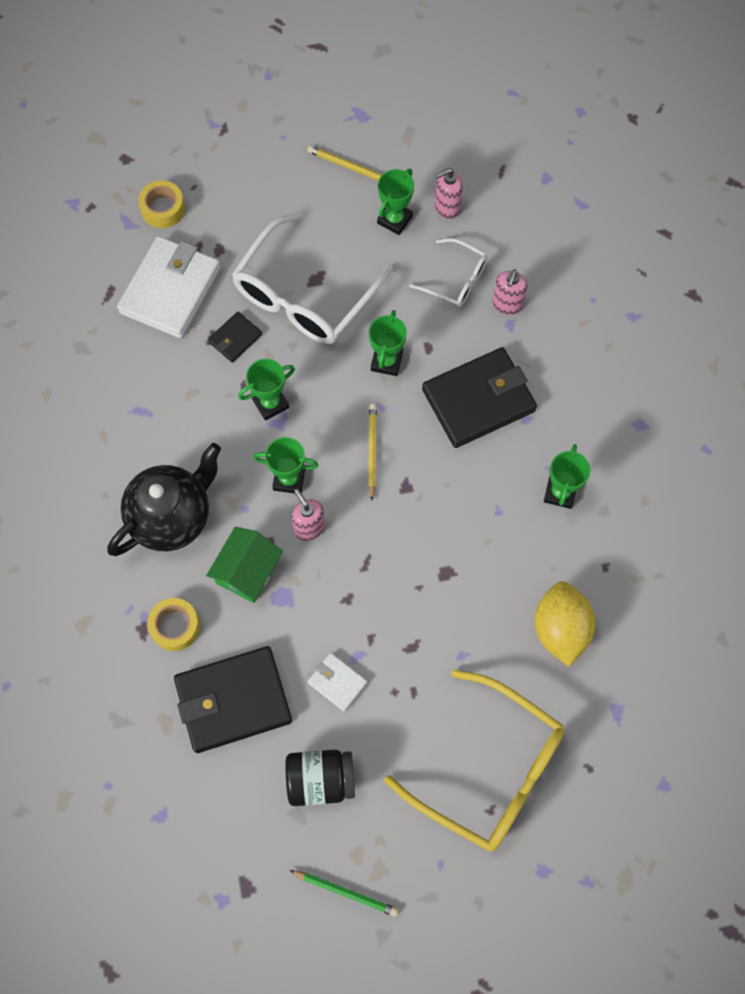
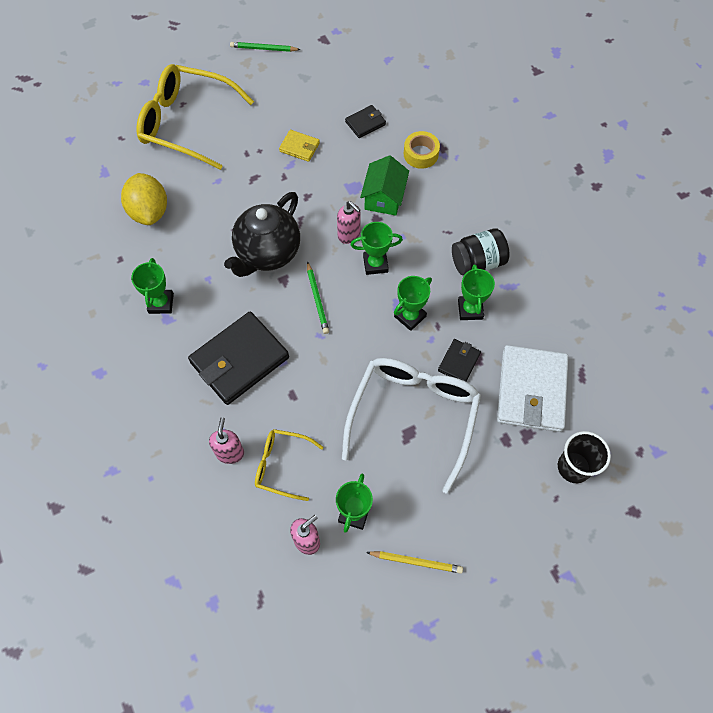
camera: 165 degrees right, 5 degrees down
black teapot [107,443,221,556] -> black teapot moved to [224,192,300,277]
yellow tape [138,181,185,228] -> black cup [558,431,611,483]
black wallet [174,646,292,753] -> black wallet [345,105,386,138], size x0.48
black jar [285,750,355,806] -> black jar moved to [452,228,510,275]
white wallet [308,653,368,712] -> yellow wallet [279,130,320,162]
yellow pencil [368,404,377,501] -> green pencil [307,261,329,334]
green trophy [369,310,407,376] -> green trophy moved to [458,264,495,320]
white glasses [409,238,488,307] -> yellow glasses [255,429,323,501]

